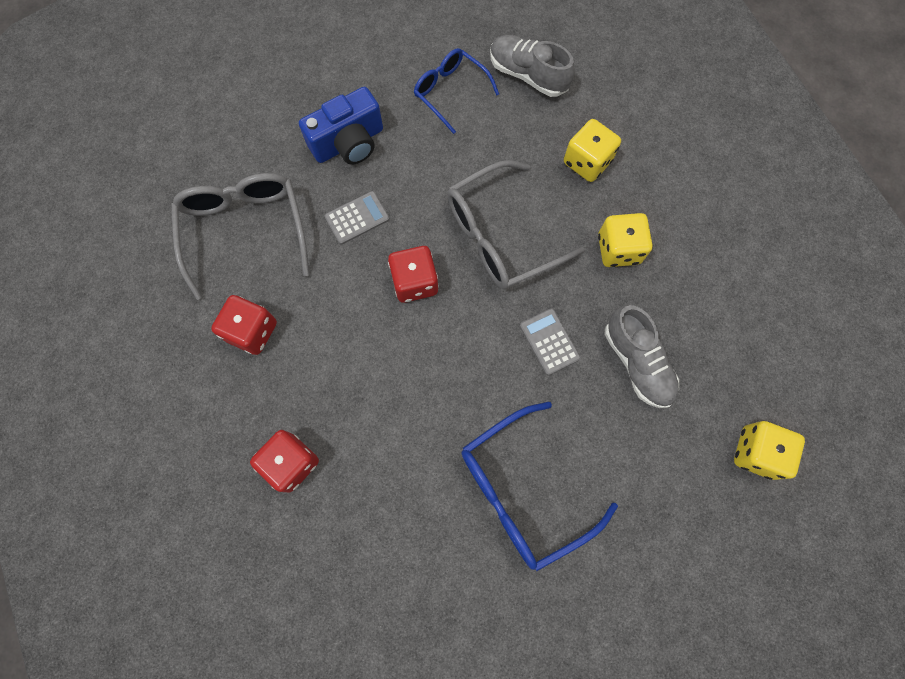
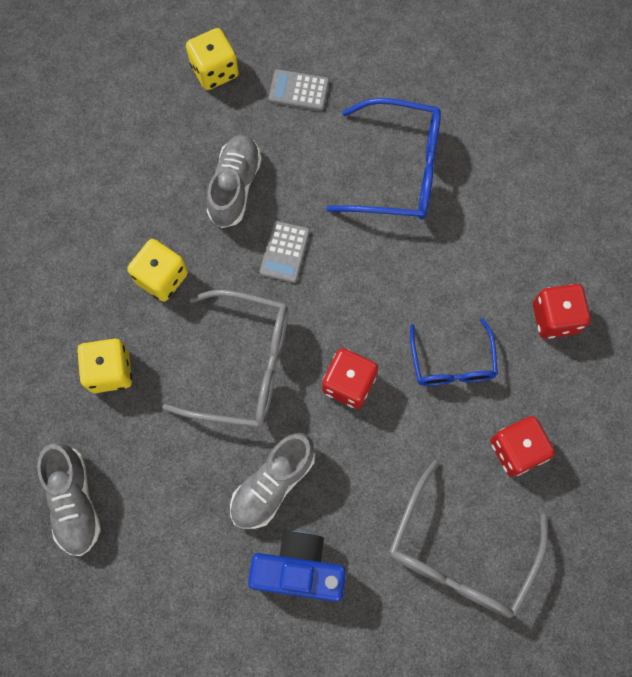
camera: 140 degrees left, 0 degrees up
grey calculator [325,191,390,244] -> grey calculator moved to [268,69,329,111]
blue glasses [414,48,499,134] -> blue glasses moved to [410,318,498,386]
none -> grey shoe [230,433,315,529]

